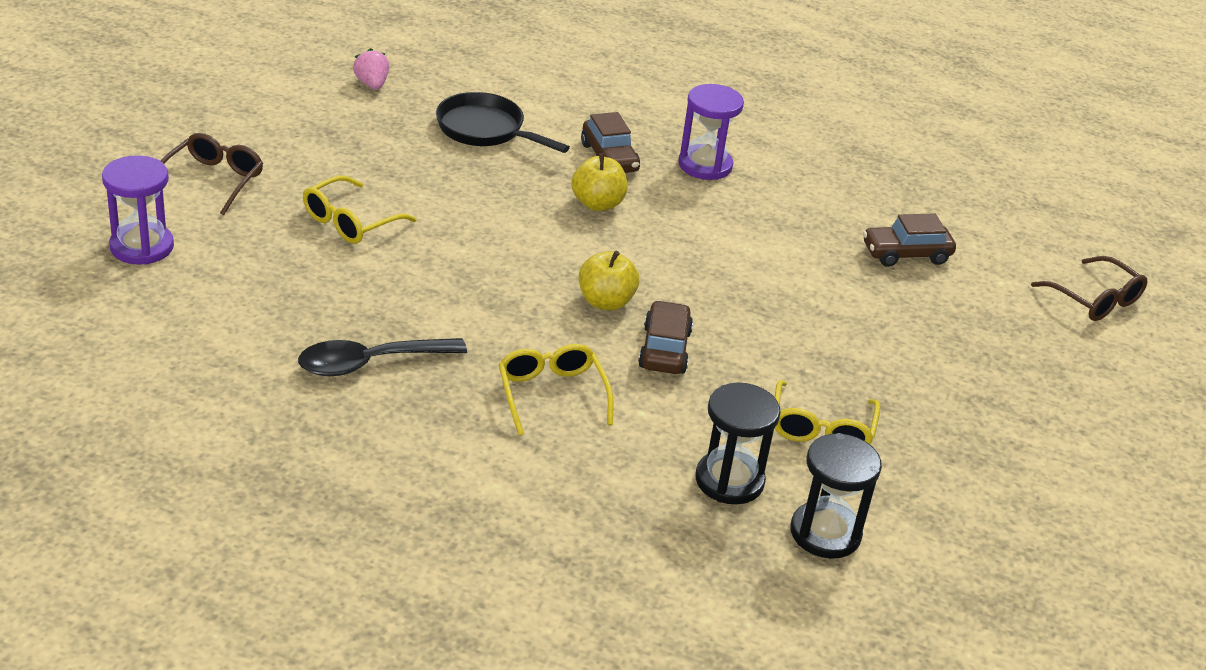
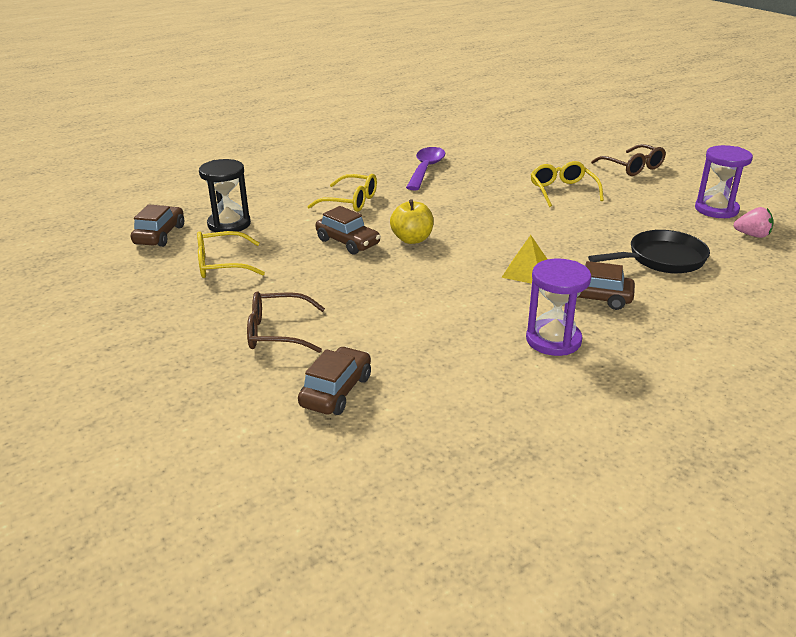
camera: 130 degrees right, 5 degrees down
purple hourglass [102,155,174,265] -> purple hourglass moved to [695,145,753,218]
black spoon [298,338,467,376] -> purple spoon [406,147,446,191]
yellow apple [571,153,628,211] -> yellow pyramid [501,235,547,284]
yellow glasses [775,380,880,444] -> yellow glasses turned 60 degrees counterclockwise [197,231,265,278]
black hourglass [791,433,882,559] -> brown car [131,204,184,247]
brown glasses [1031,256,1147,321] -> brown glasses moved to [247,291,325,353]

